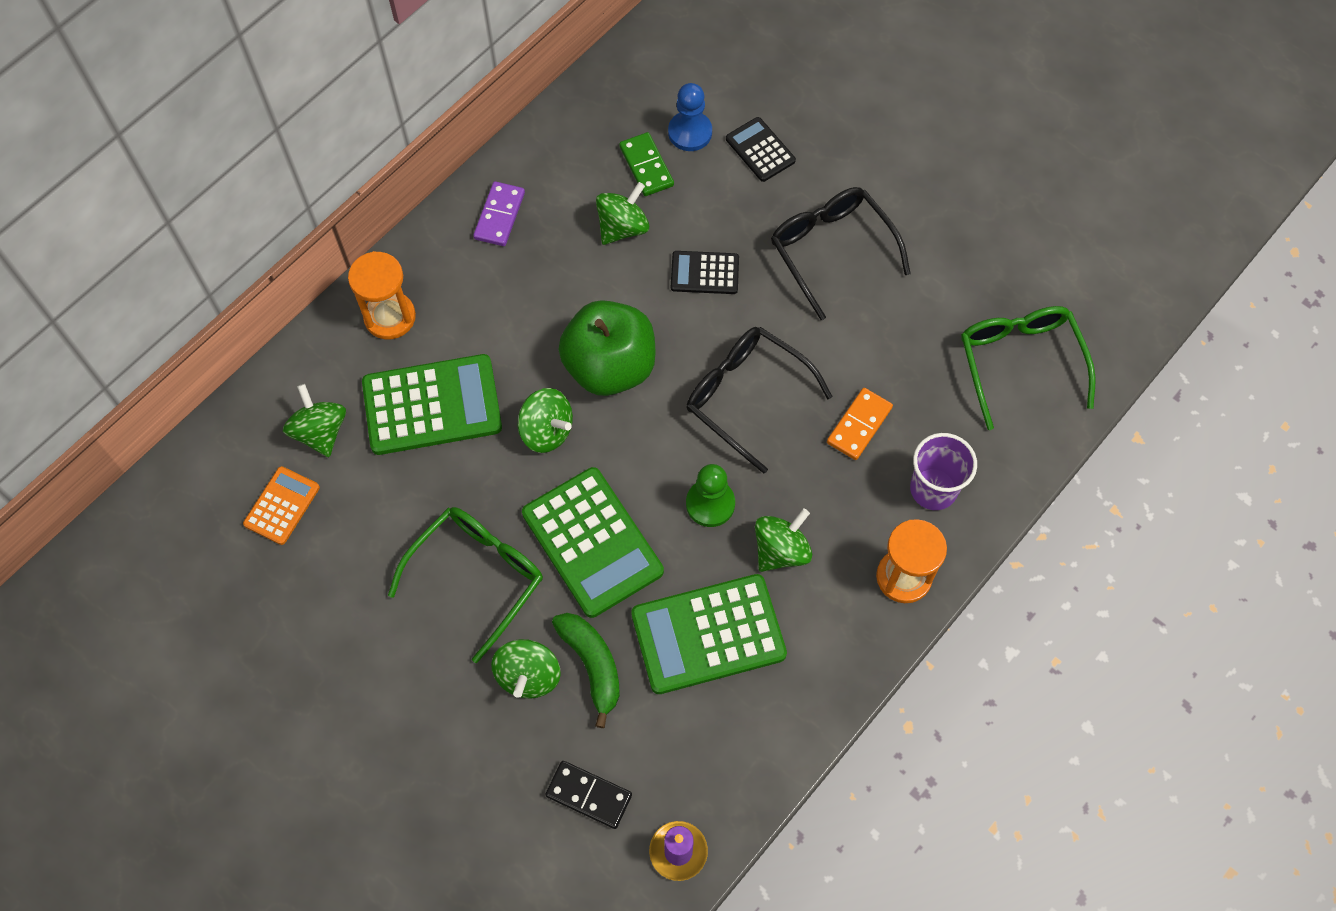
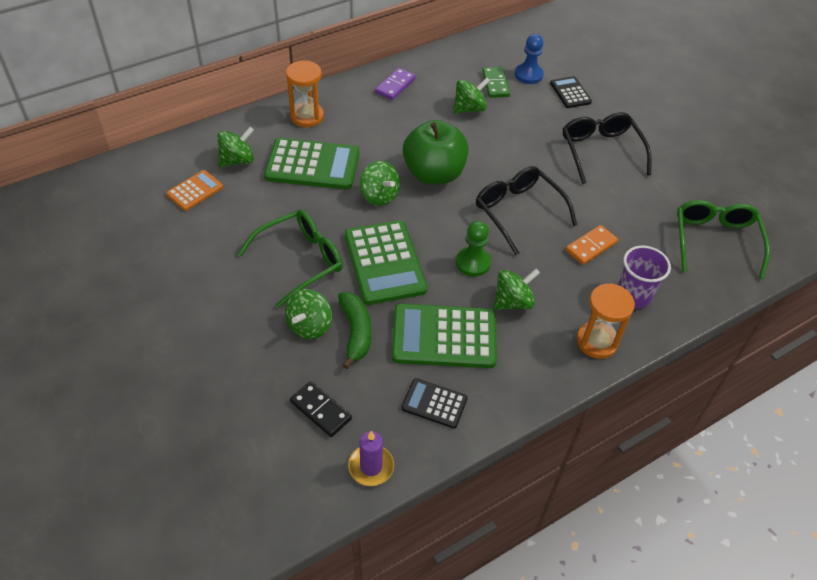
camera: 15 degrees right, 15 degrees down
green spinning top [283,384,346,457] -> green spinning top turned 60 degrees clockwise [218,127,254,167]
black calculator [671,251,739,294] -> black calculator moved to [401,378,468,428]

